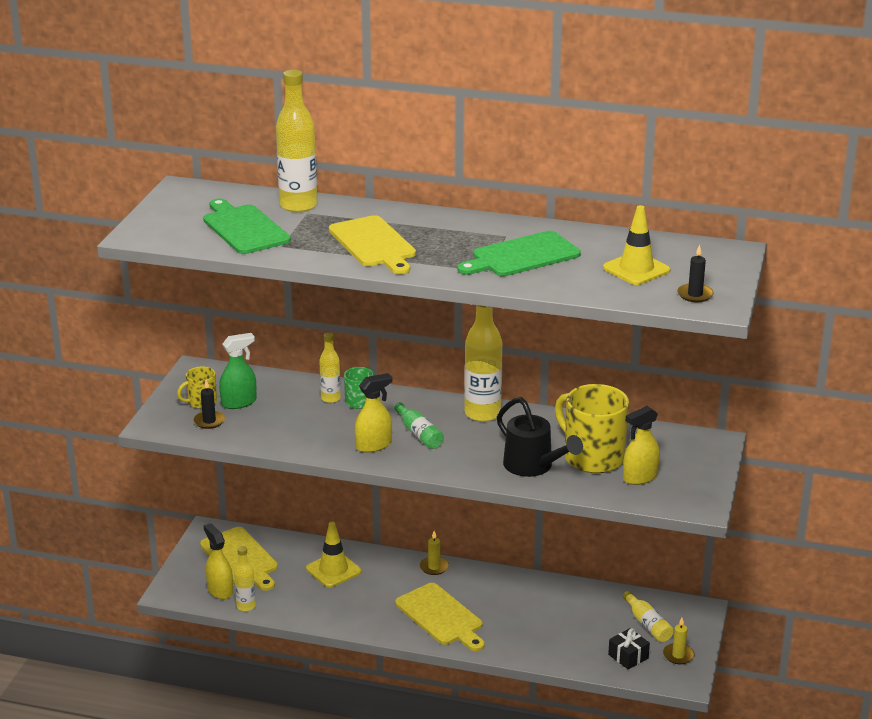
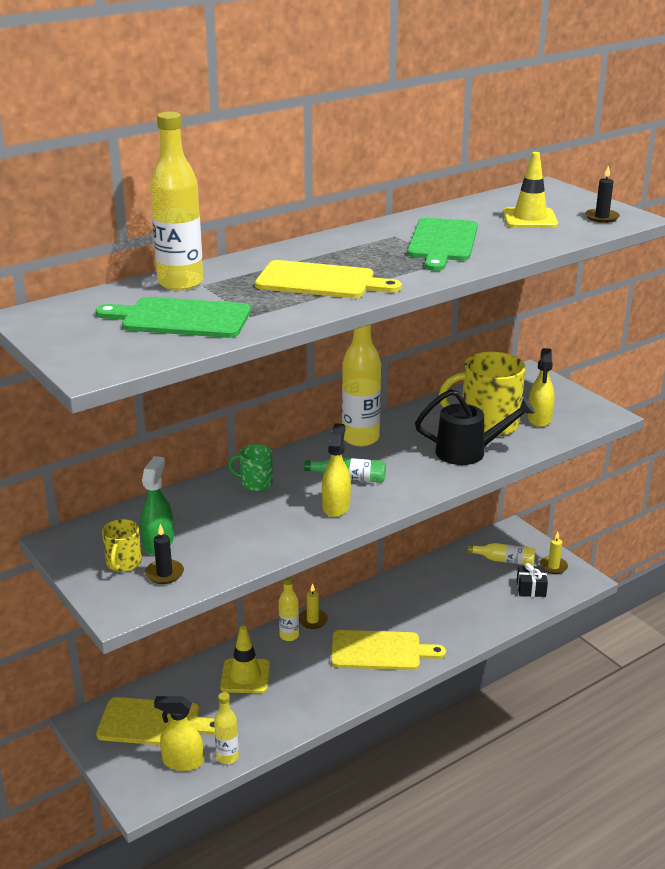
camera: 50 degrees left, 0 degrees up
yellow bottle [319,333,341,403] -> yellow bottle moved to [279,576,299,641]

